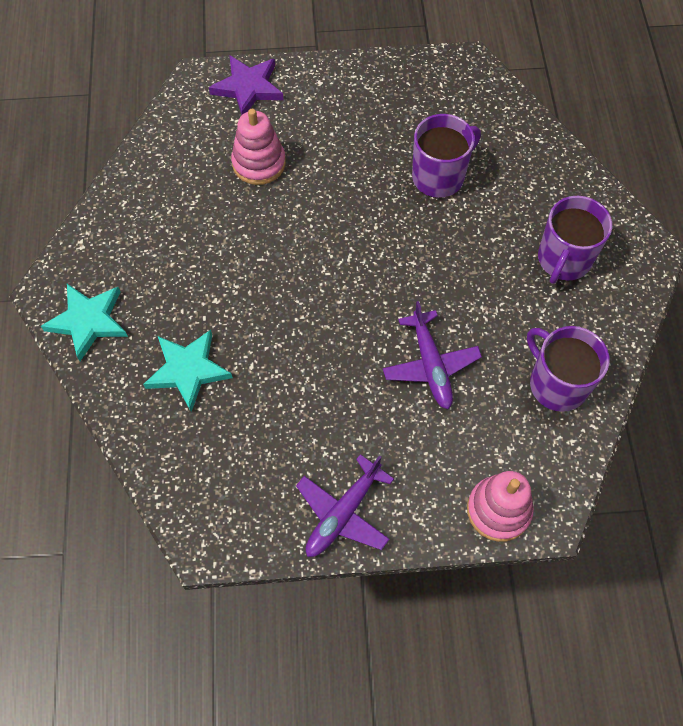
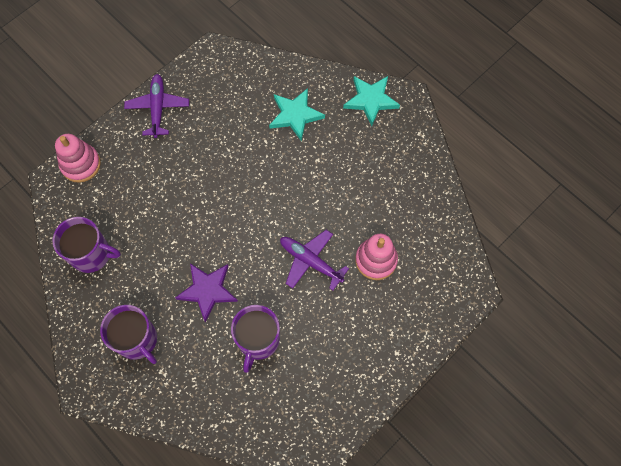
camera: 140 degrees right, 5 degrees up
purple star [209,56,284,115] -> purple star moved to [175,263,238,322]
purple plane [383,301,482,409] -> purple plane moved to [280,230,349,290]
purple mug [538,196,612,284] -> purple mug turned 150 degrees clockwise [100,305,157,364]

